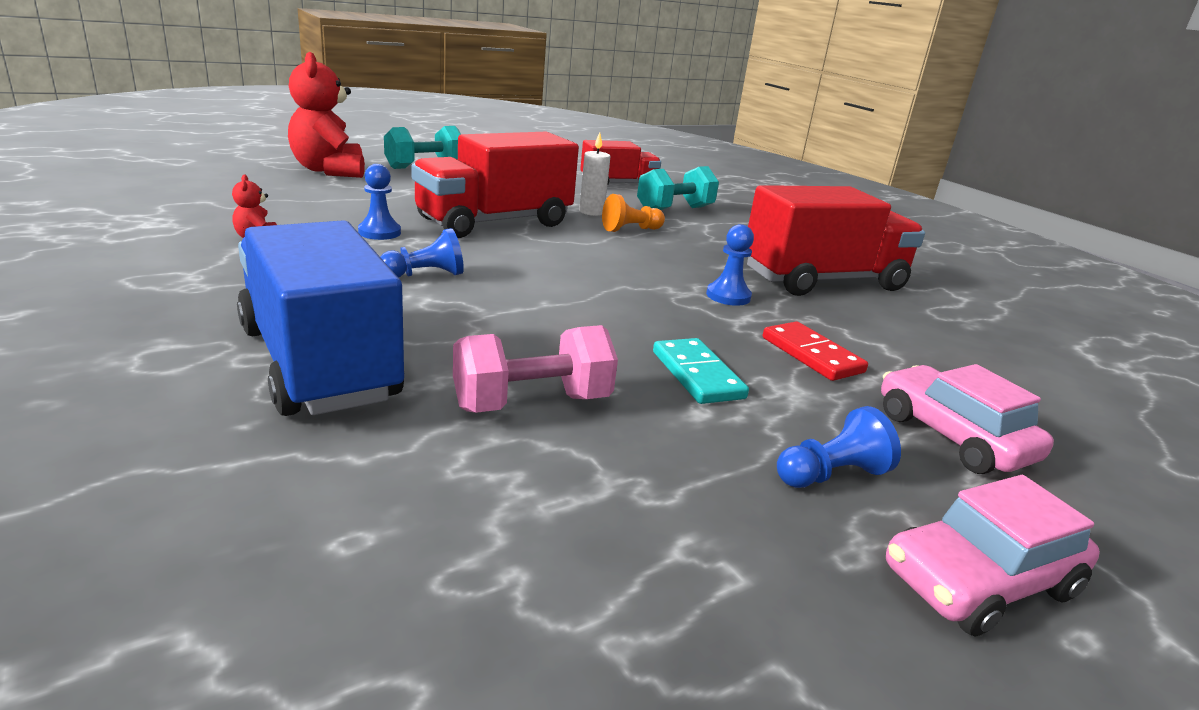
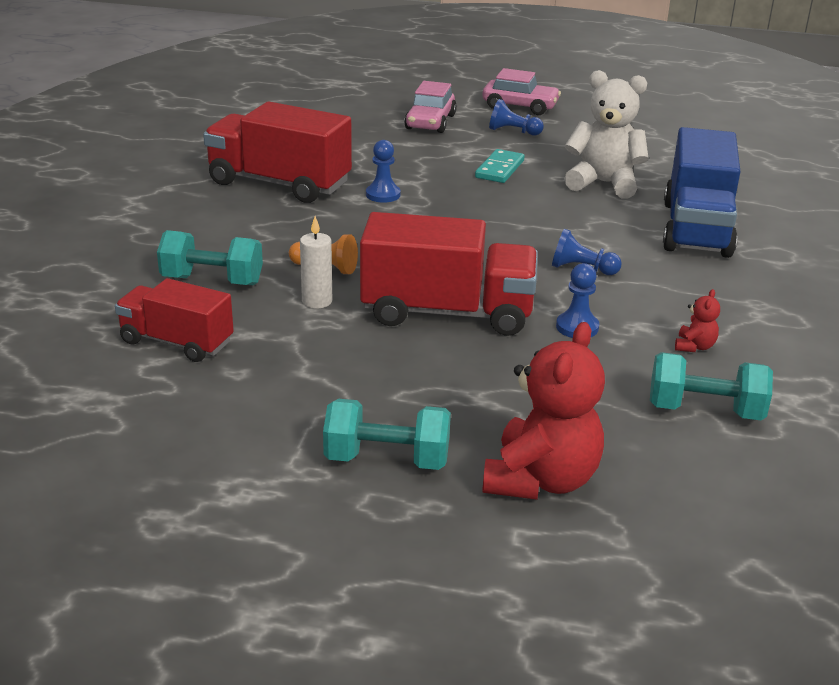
camera: 135 degrees left, 5 degrees up
pink dumbbell [453,325,618,413] -> white teddy bear [564,70,649,199]
red domino [763,321,868,381] -> none
none -> turquoise dumbbell [650,352,773,420]

